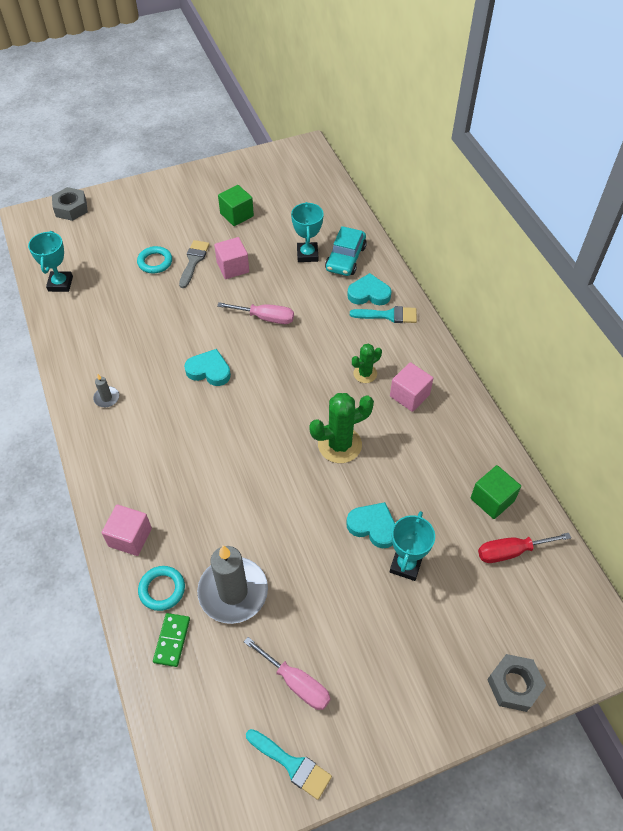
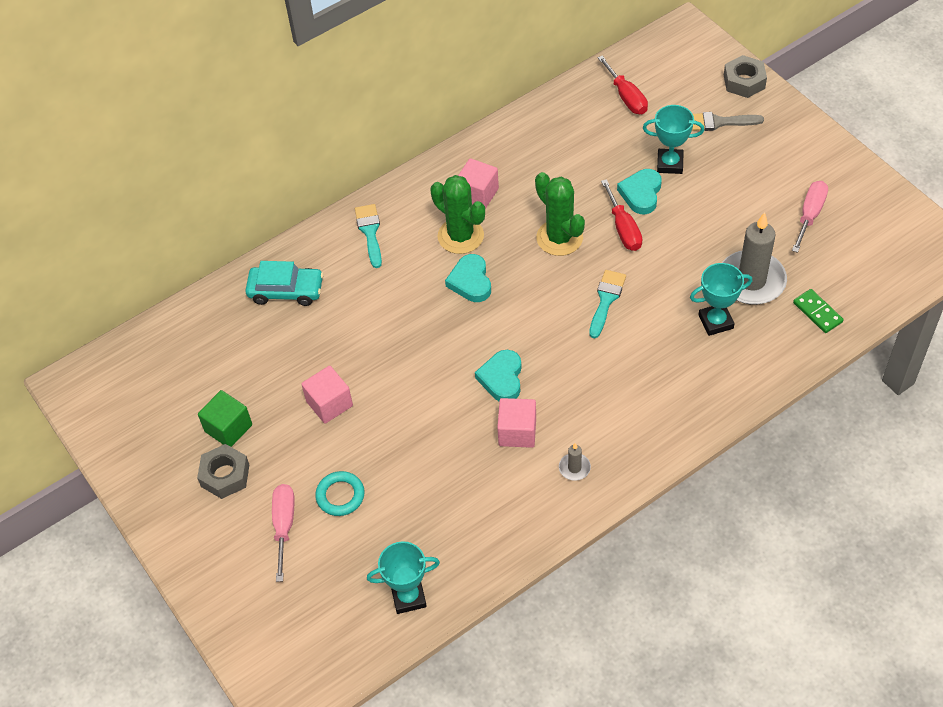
camera: 100 degrees left, 0 degrees up
grey nut [52,187,88,221] -> grey nut moved to [197,444,249,499]
pink cube [102,505,152,556] -> pink cube moved to [497,398,536,448]
turquoise ring [138,566,185,611] -> none
green domino [153,613,190,667] -> green domino turned 60 degrees clockwise [793,289,844,333]
grey brush [179,240,210,288] -> grey brush moved to [692,112,764,131]
pink screwdriver [217,302,294,324] -> pink screwdriver moved to [272,484,295,582]
turquoise brush [246,729,332,800] -> turquoise brush moved to [589,270,626,338]
turquoise trophy [291,202,324,262] -> turquoise trophy moved to [690,263,752,336]
turquoise heart [347,273,392,305] -> turquoise heart moved to [445,254,491,302]
green cactus [352,344,382,383] -> green cactus [430,175,485,254], size x1.73
green cube [471,465,521,519] -> none
none -> red screwdriver [601,179,643,251]

